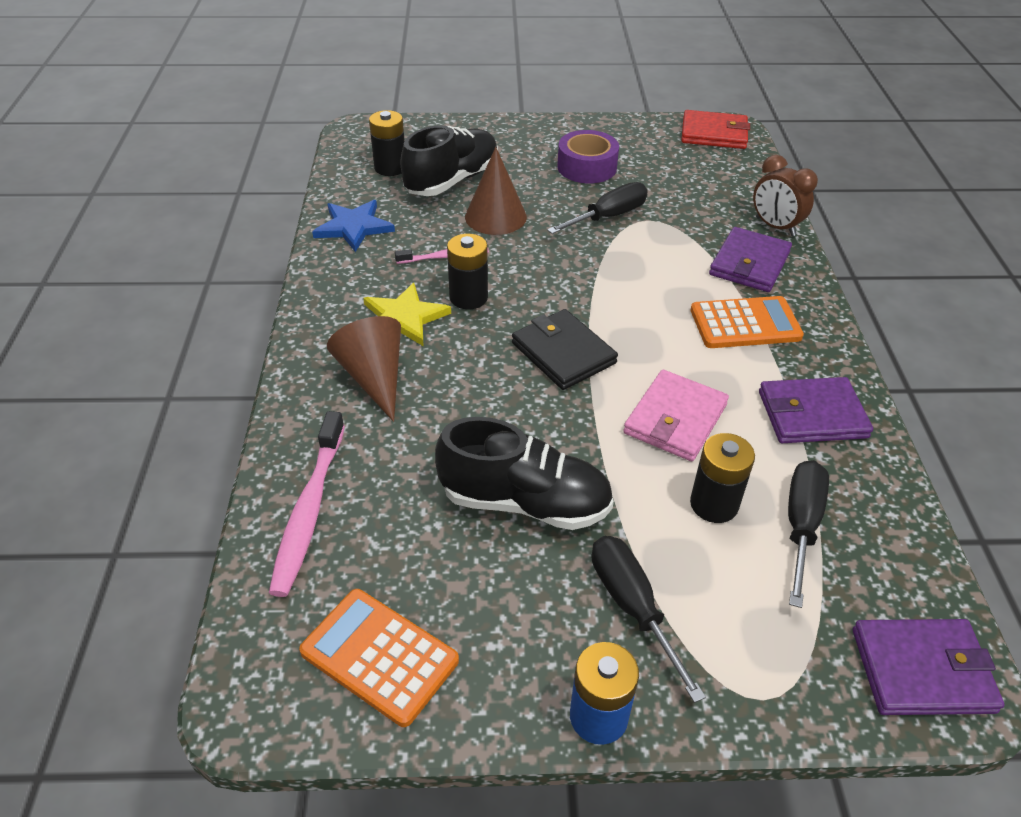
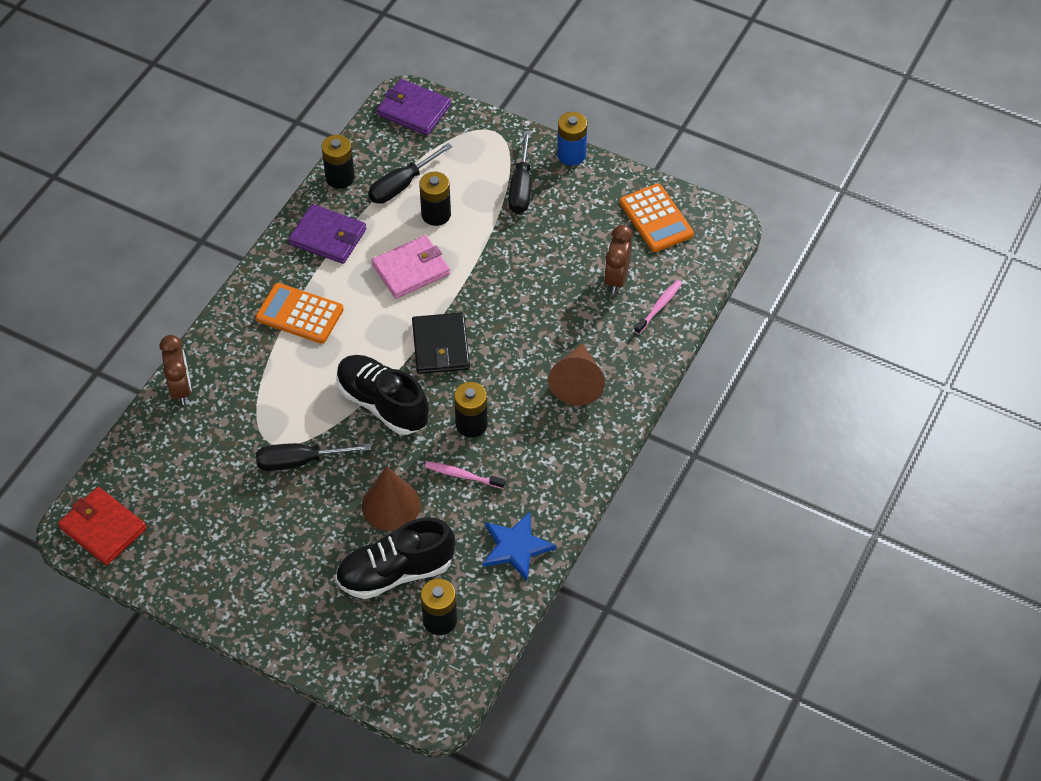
camera: 150 degrees left, 10 degrees up
pink toothbrush [269,411,345,597] -> pink toothbrush [634,280,682,334], size x0.58
yellow star [363,283,451,346] -> none
black shoe [435,417,614,530] -> black shoe moved to [336,355,429,435]
purple tape [557,130,619,183] -> none
purple wallet [709,227,792,292] -> none
none -> black battery [321,135,355,189]
none -> brown clock [604,225,633,294]

